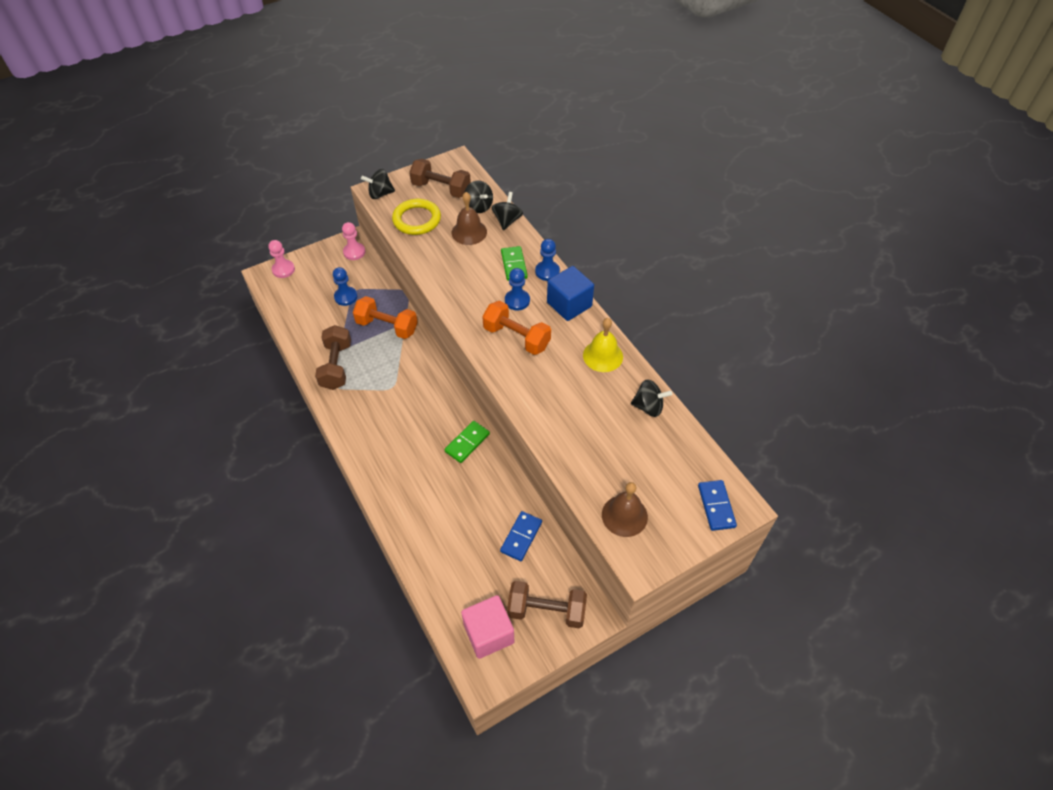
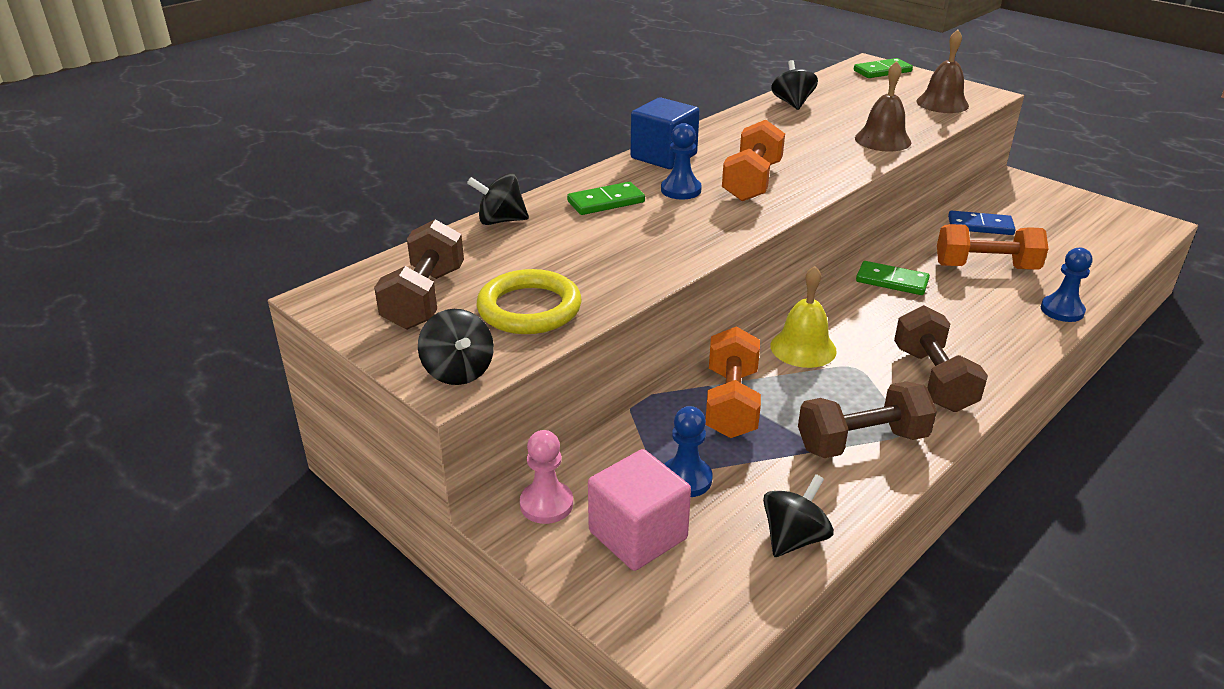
camera: 105 degrees left, 20 degrees down
pink pawn [268,240,295,278] -> none
brown bell [452,192,487,245] -> brown bell moved to [855,61,911,152]
pink cube [461,595,514,659] -> pink cube moved to [588,449,691,571]
black spinning top [464,181,493,213] -> black spinning top moved to [763,474,834,557]
brown dumbbell [507,581,587,628] -> brown dumbbell moved to [894,305,988,412]
blue pawn [535,239,560,281] -> blue pawn moved to [1041,248,1092,322]
yellow bell [583,318,623,372] -> yellow bell moved to [770,266,837,368]
blue domino [698,480,737,531] -> green domino [854,58,913,78]
none -> orange dumbbell [937,224,1048,270]

